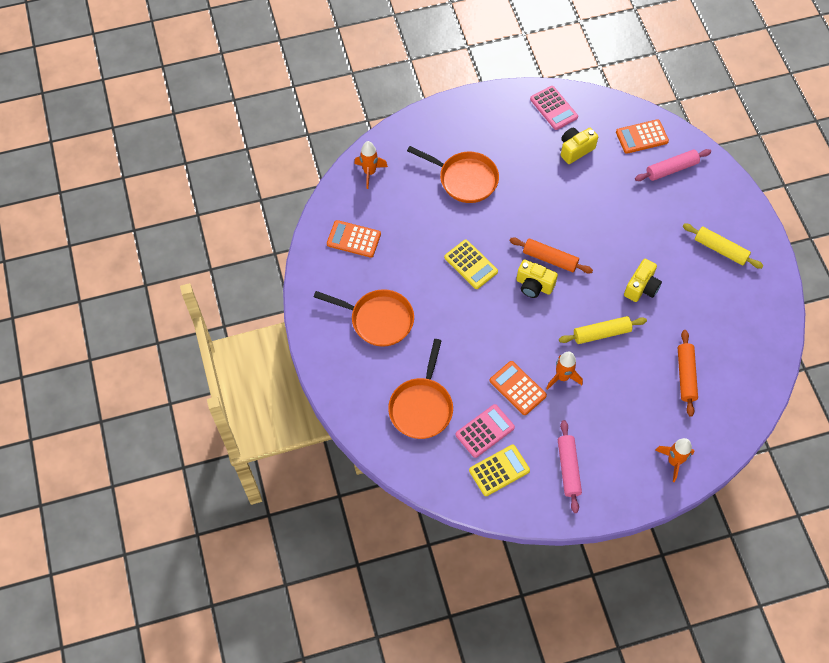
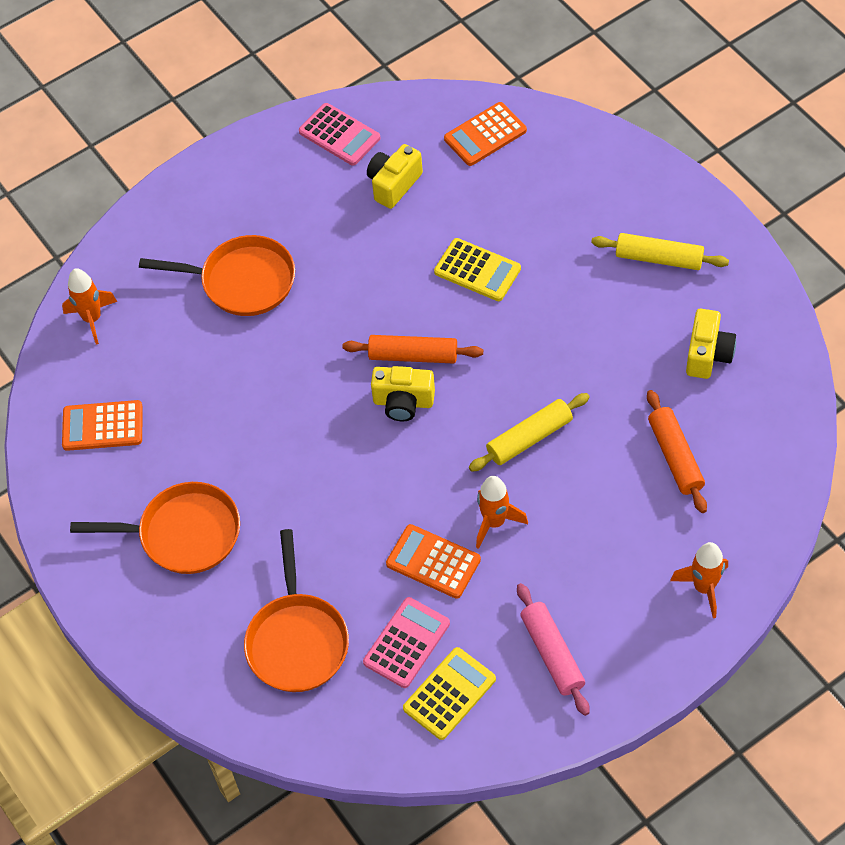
camera: 15 degrees left, 5 degrees down
yellow calculator [444,240,498,289] -> yellow calculator moved to [434,238,521,301]
yellow camera [624,259,662,302] -> yellow camera moved to [686,309,736,379]
pink rolling pin [635,149,711,181] -> none

